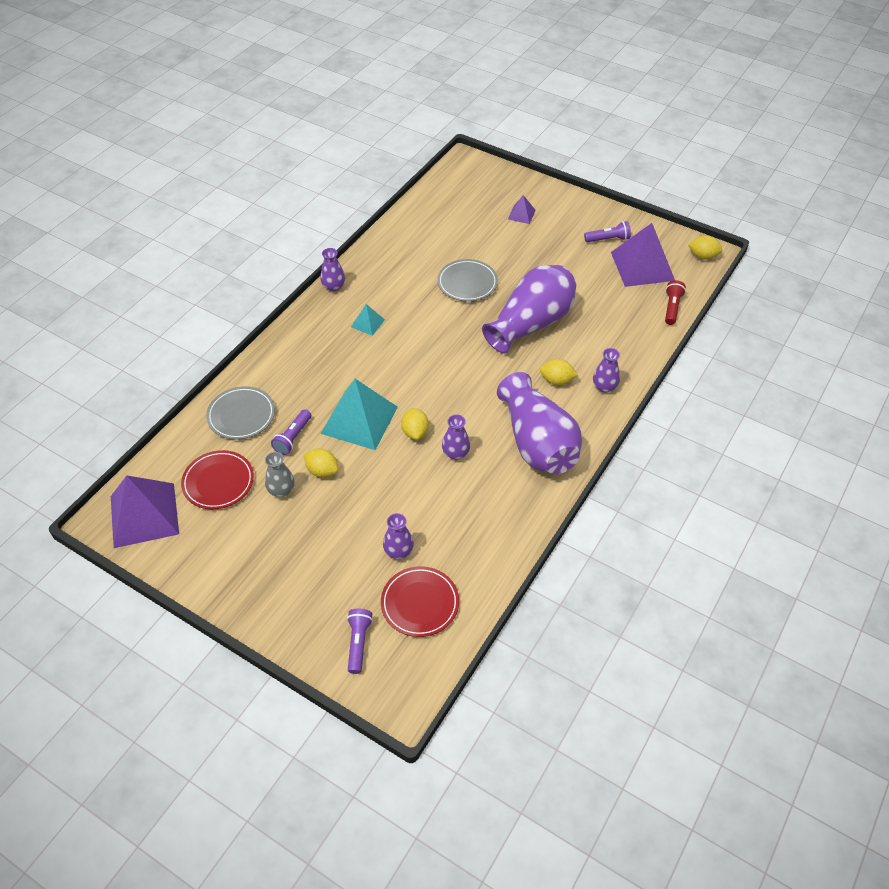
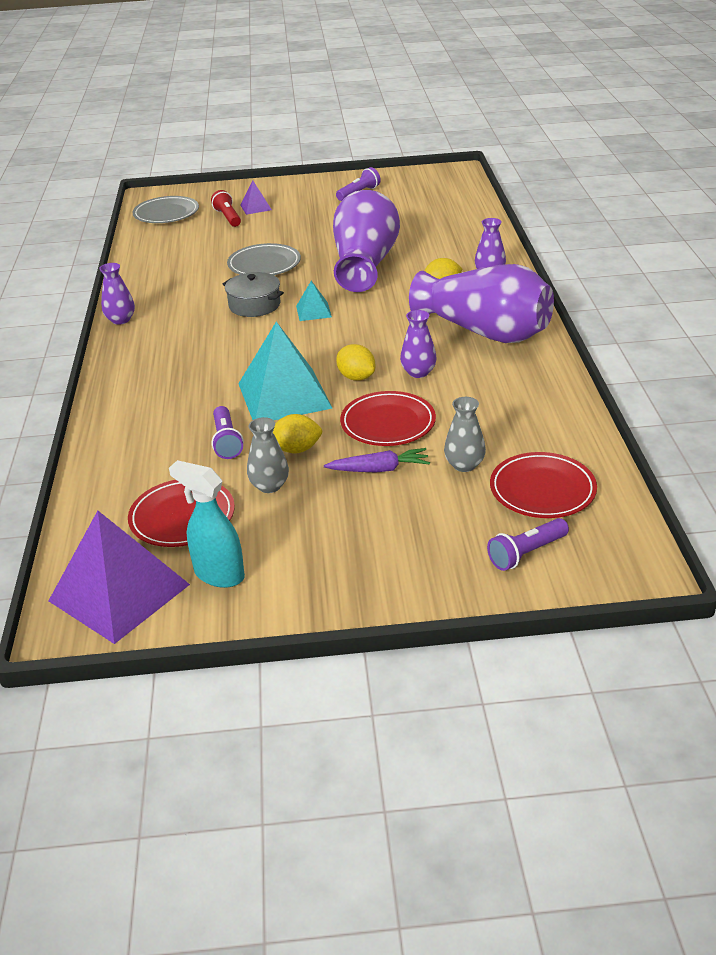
camera: 35 degrees left, 15 degrees down
grey plate [206,386,275,440] -> grey plate moved to [132,196,199,223]
purple flashlight [347,608,373,674] -> purple flashlight turned 90 degrees counterclockwise [487,518,569,571]
turquoise pyramid [351,304,385,336] -> turquoise pyramid moved to [296,281,332,321]
purple vase [383,513,414,559] -> grey vase [444,397,486,472]
purple pyramid [611,223,675,287] -> none
red flashlight [665,280,686,325] -> red flashlight moved to [211,190,241,227]
yellow lemon [688,235,723,260] -> none
none -> turquoise spray bottle [169,460,245,588]
none -> grey pot [223,272,284,317]
none -> purple carrot [324,448,430,472]
none -> red plate [340,391,436,446]

